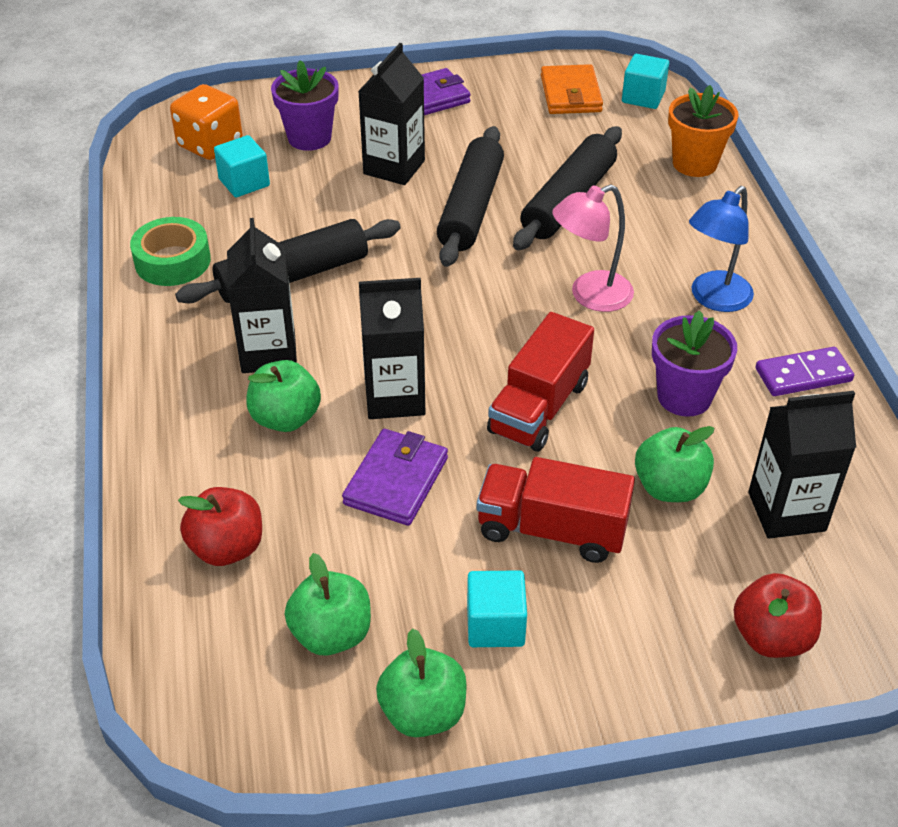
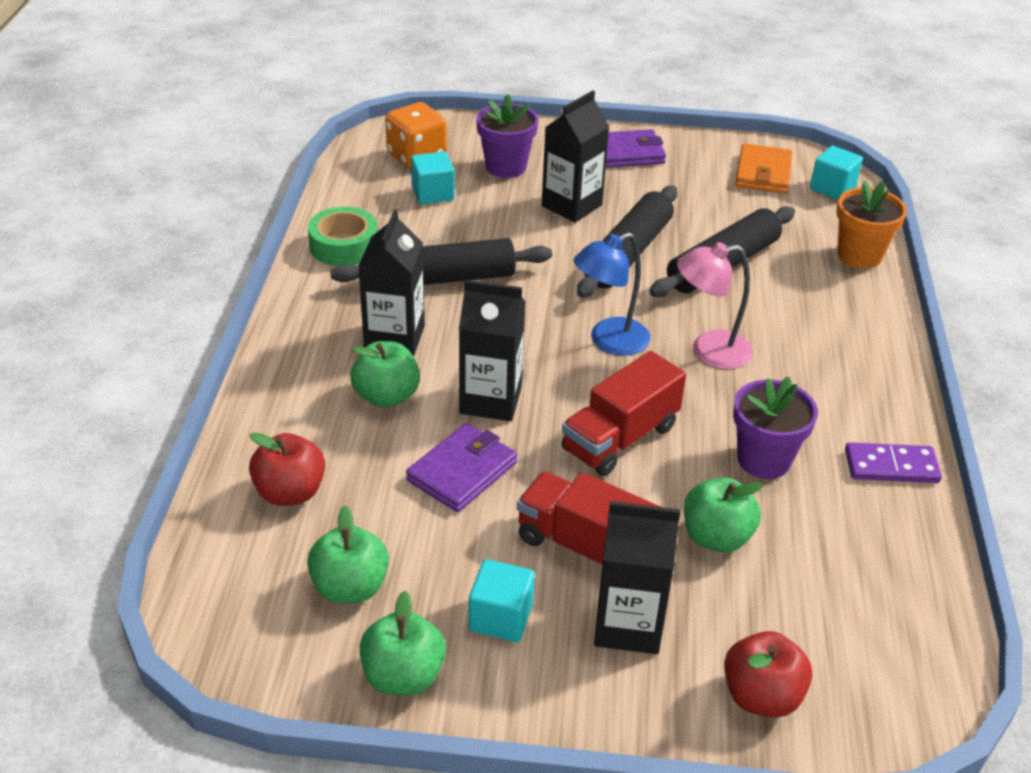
camera: 15 degrees right, 5 degrees down
blue lamp [689,186,754,312] -> blue lamp moved to [574,232,650,356]
black carton [748,391,856,539] -> black carton moved to [594,501,680,654]

